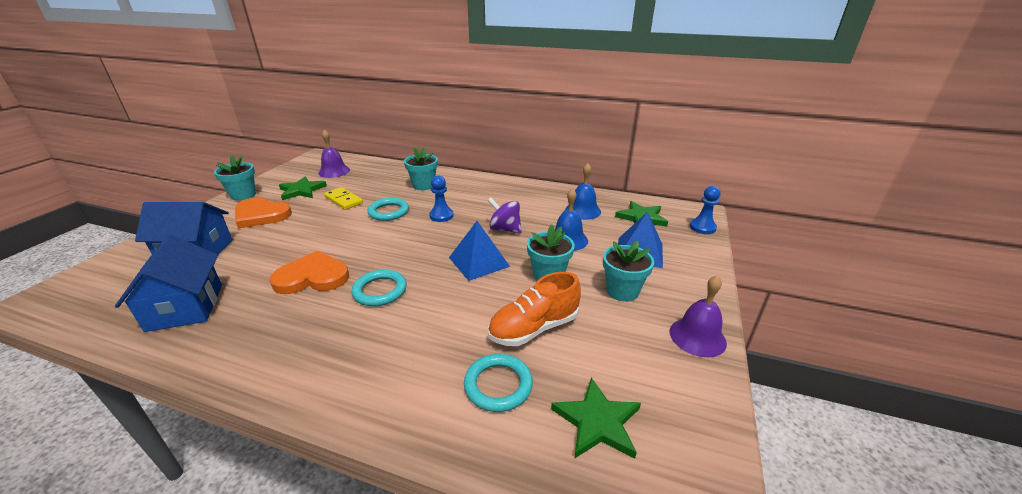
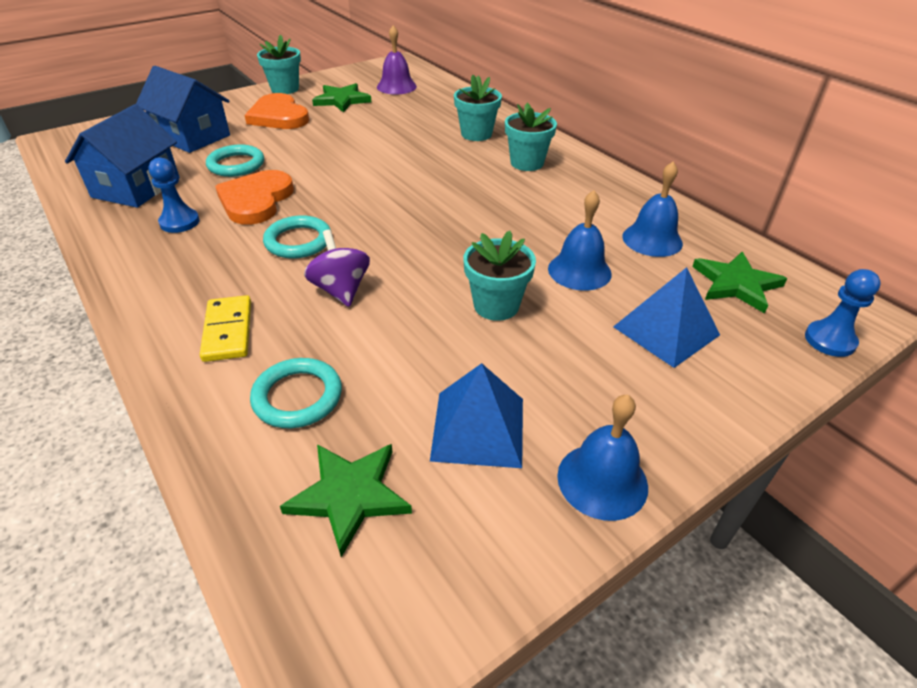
camera: 35 degrees right, 10 degrees up
orange heart [269,251,349,294] -> orange heart turned 105 degrees counterclockwise [215,170,294,225]
yellow domino [324,187,363,210] -> yellow domino moved to [200,295,251,362]
turquoise ring [367,198,409,221] -> turquoise ring moved to [206,144,264,177]
blue pawn [429,175,454,222] -> blue pawn moved to [149,157,200,233]
blue pyramid [449,221,510,281] -> blue pyramid moved to [430,363,523,468]
purple spinning top [487,197,522,234] -> purple spinning top moved to [304,229,370,307]
orange shoe [488,272,581,346] -> none
turquoise flower pot [603,240,654,302] -> turquoise flower pot moved to [505,103,557,171]
purple bell [670,275,727,357] -> blue bell [557,394,648,521]

